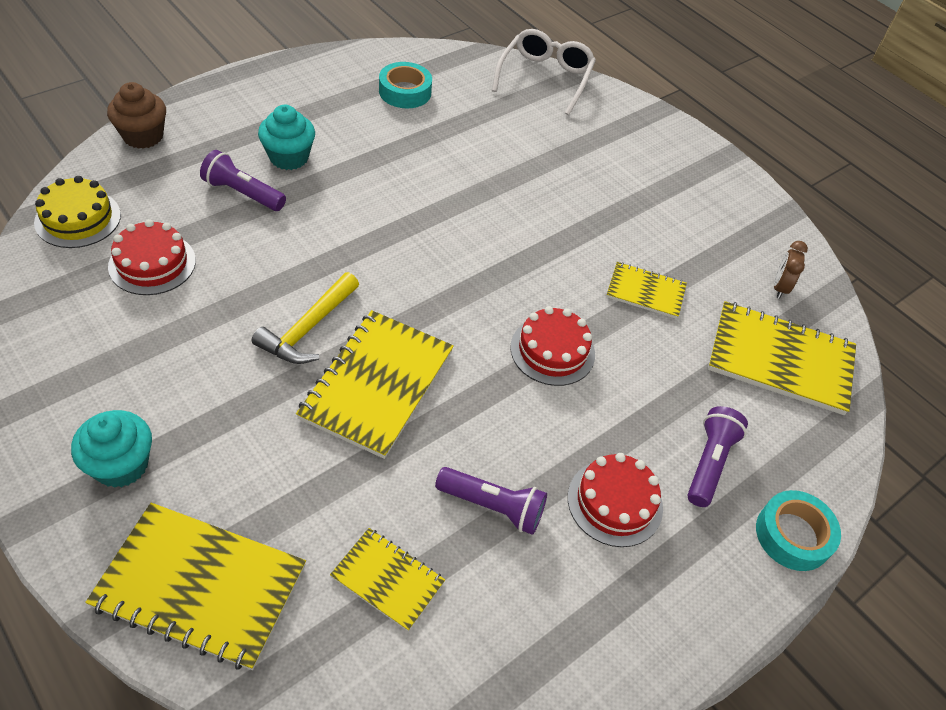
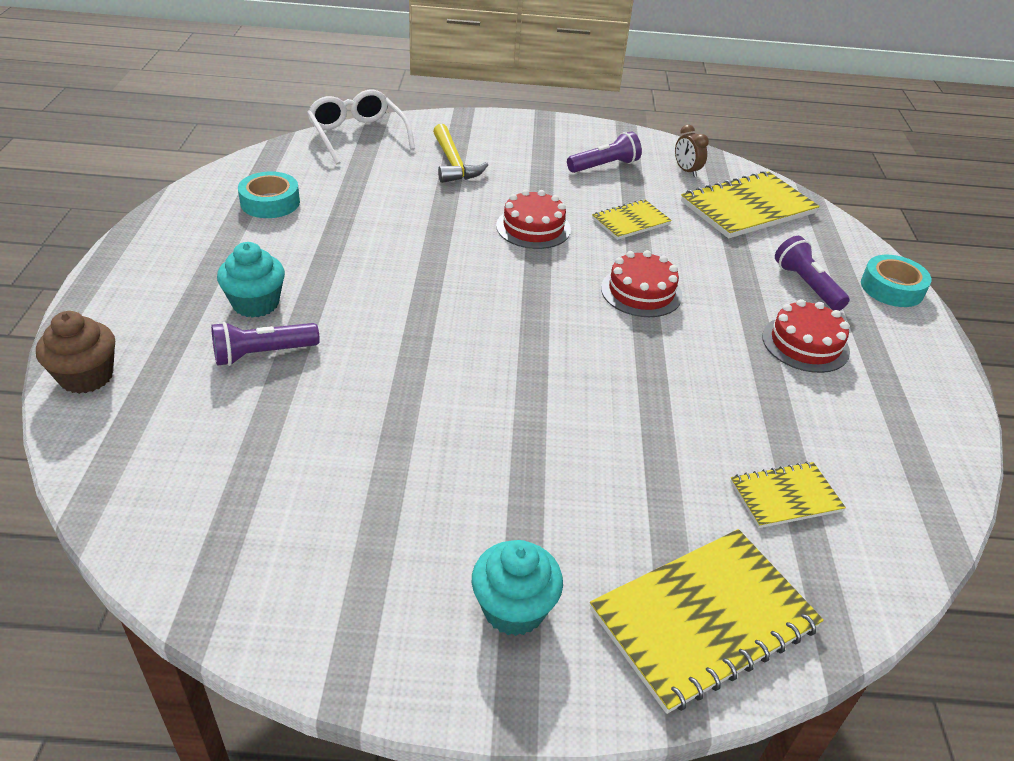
camera: 45 degrees left, 10 degrees down
yellow cake [34,176,121,248] -> none
red cake [108,219,196,295] -> red cake moved to [496,190,571,249]
yellow hammer [252,272,359,364] -> yellow hammer moved to [433,124,488,183]
yellow notebook [296,310,454,459] -> none
purple flashlight [435,467,547,535] -> purple flashlight moved to [567,131,642,173]

